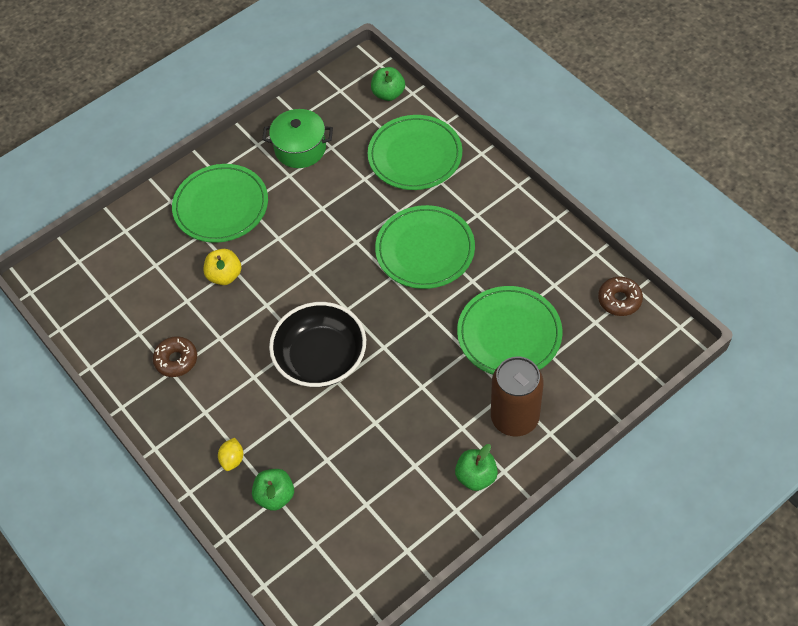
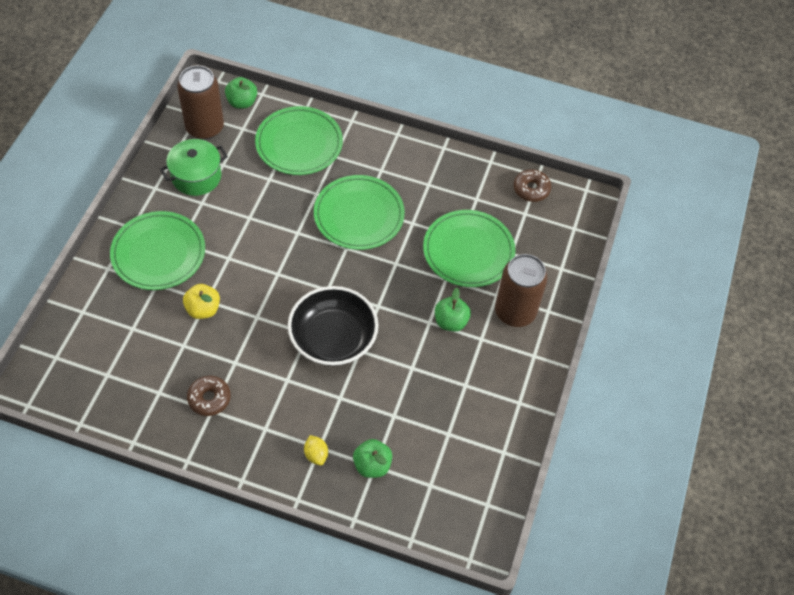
camera: 40 degrees left, 0 degrees up
green apple [455,444,498,491] -> green apple moved to [435,288,471,332]
none -> brown can [177,66,224,140]

